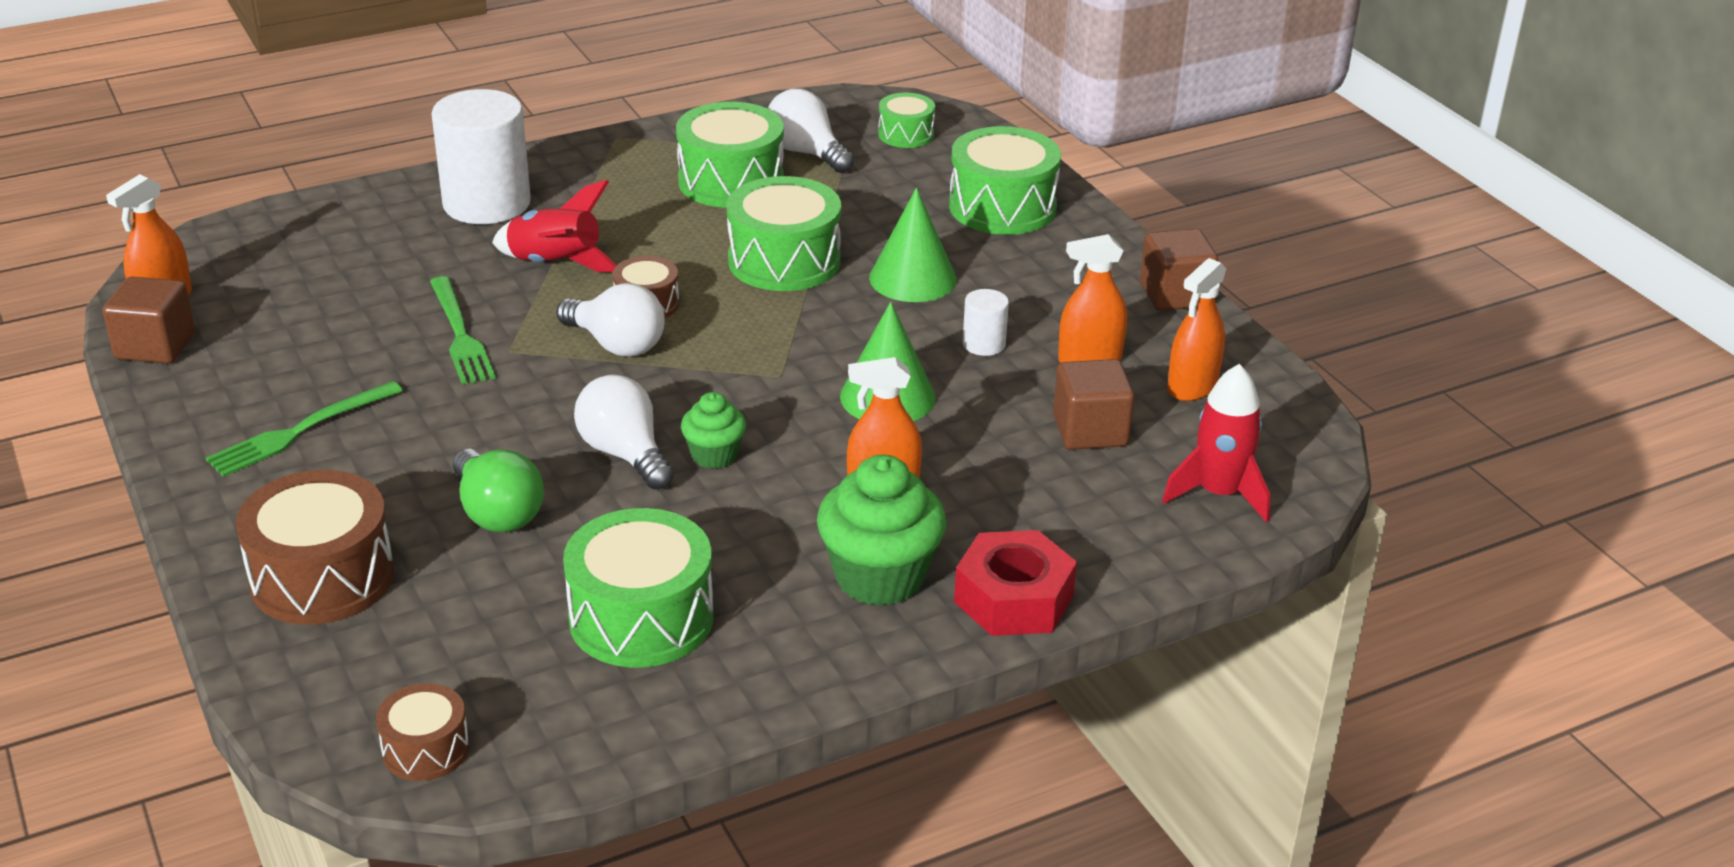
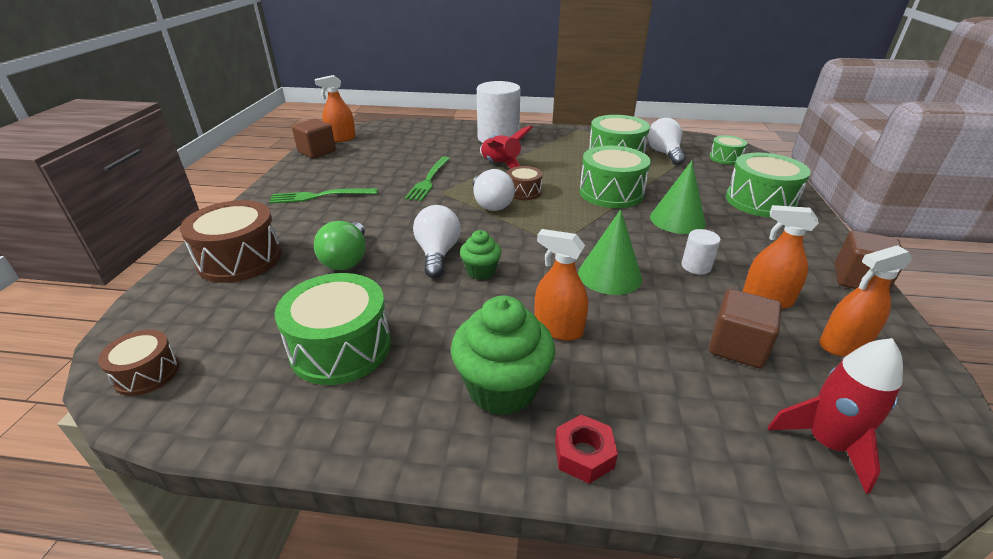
camera: 35 degrees right, 0 degrees up
red nut [954,530,1077,636] -> red nut [555,414,618,484], size x0.61

